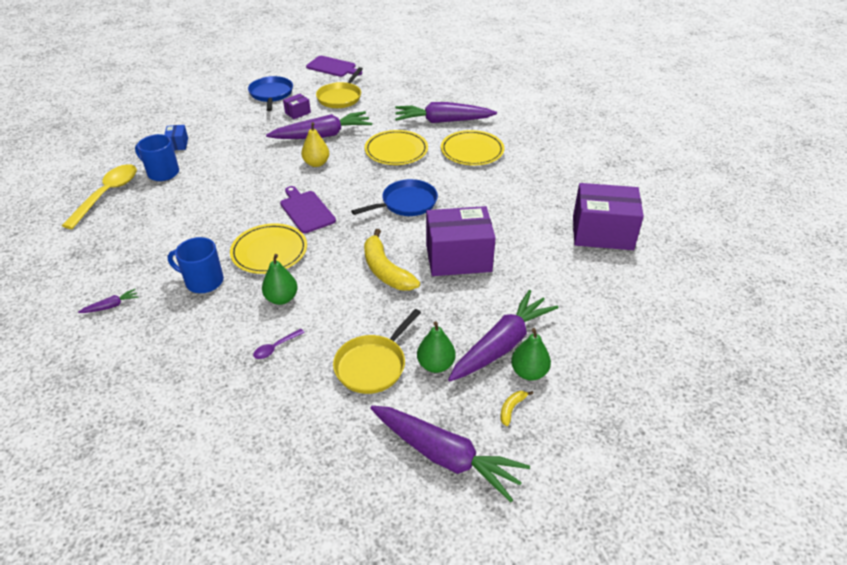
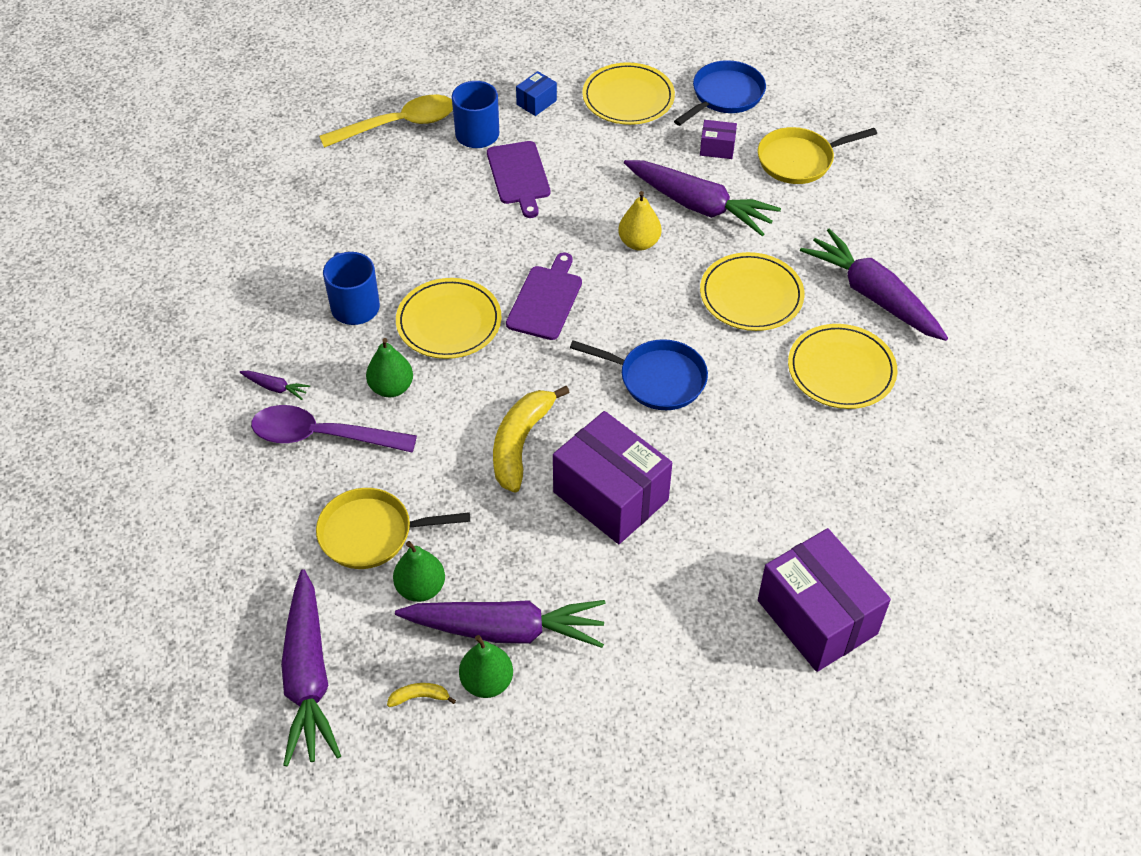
camera: 50 degrees right, 10 degrees up
purple carrot [78,289,139,313] -> purple carrot moved to [240,371,310,400]
purple spoon [253,329,305,359] -> purple spoon [251,405,417,453], size x2.27
purple cutting board [306,56,362,77] -> purple cutting board moved to [487,141,550,218]
none -> yellow plate [582,62,675,125]

